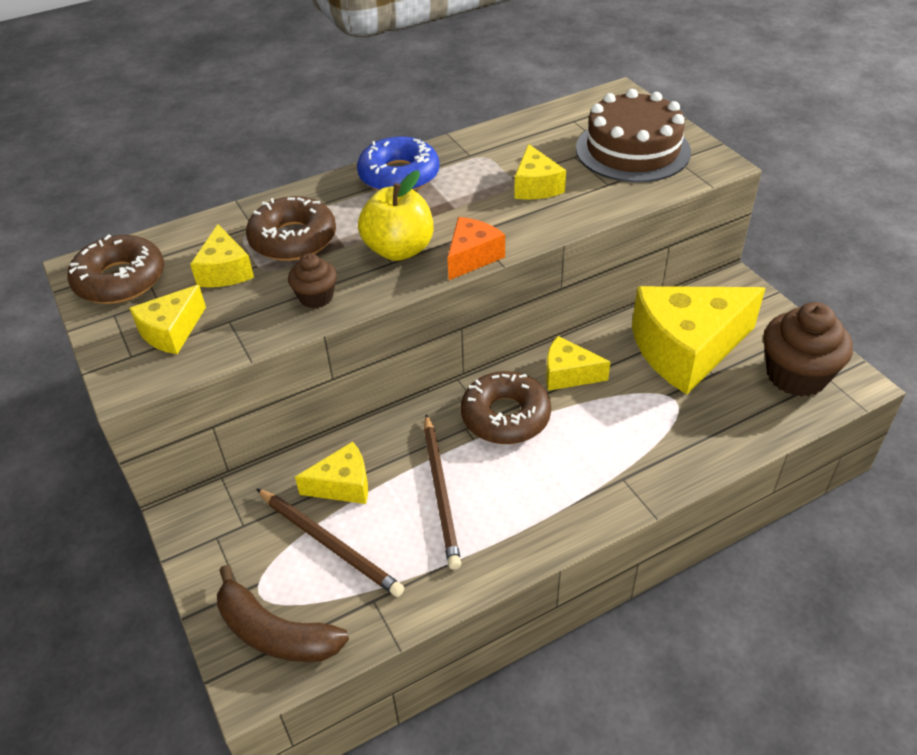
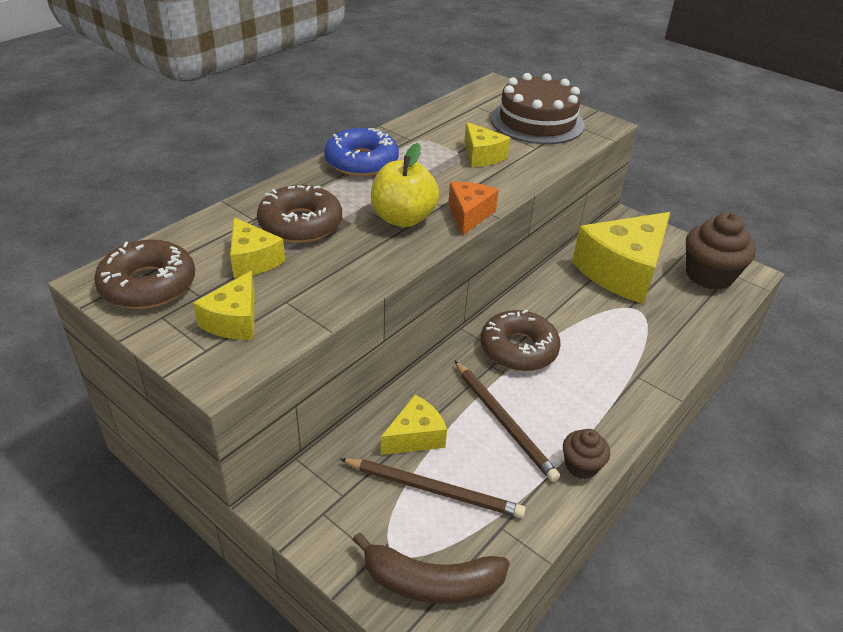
camera: 25 degrees left, 5 degrees down
brown cupcake [288,253,337,308] -> brown cupcake moved to [563,429,610,479]
yellow cheese [546,336,610,391] -> none

